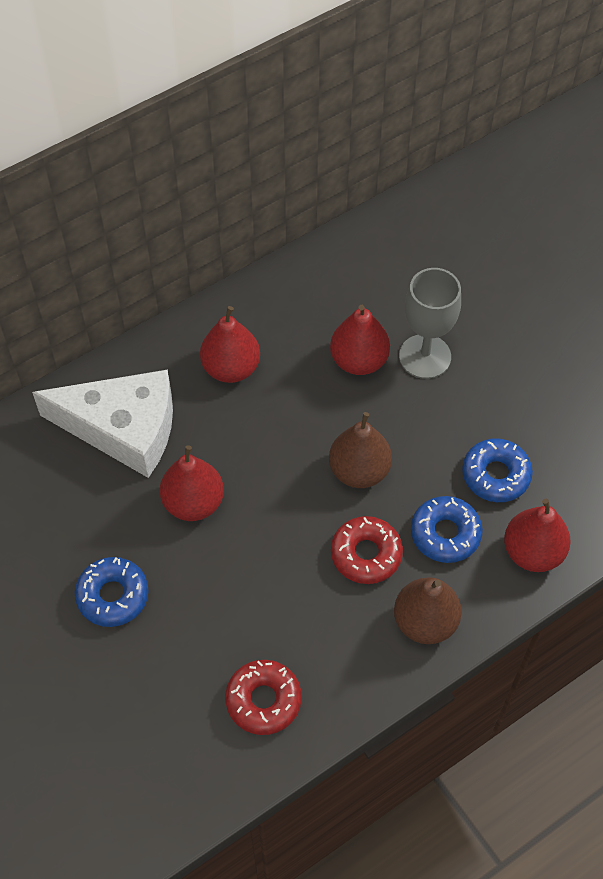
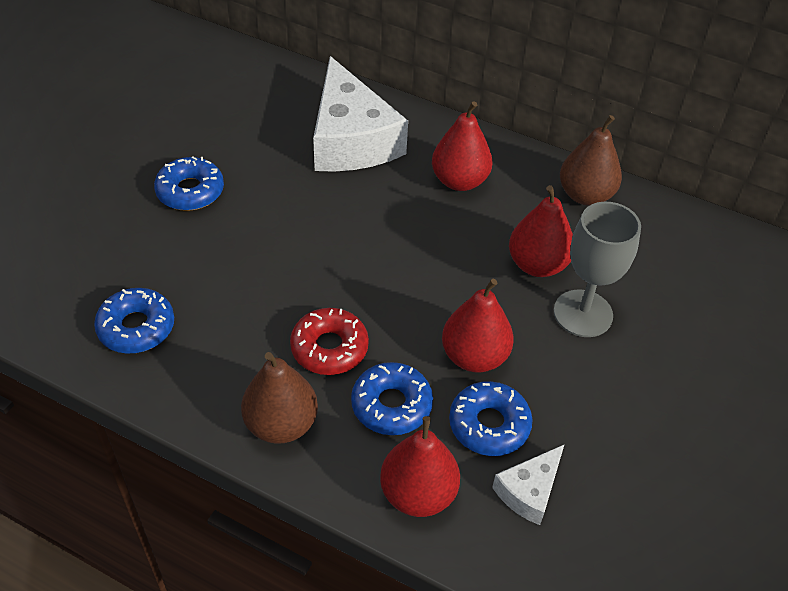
camera: 60 degrees right, 10 degrees down
red pear [160,445,224,521] -> red pear moved to [442,279,514,373]
red donut [225,660,302,735] -> blue donut [94,288,174,354]
brown pear [329,412,392,488] -> brown pear moved to [560,115,622,206]
none -> white cheese [492,444,565,525]

